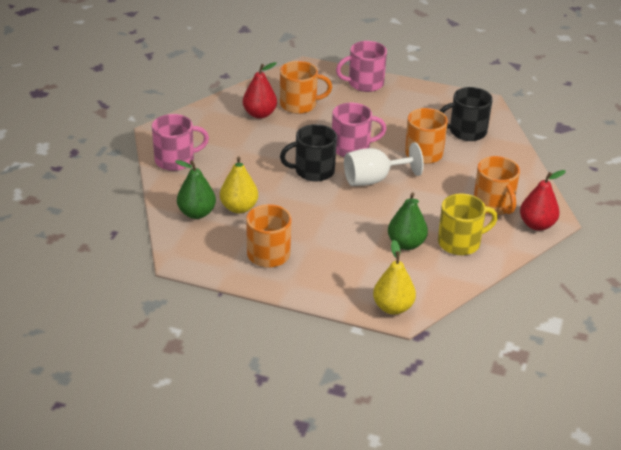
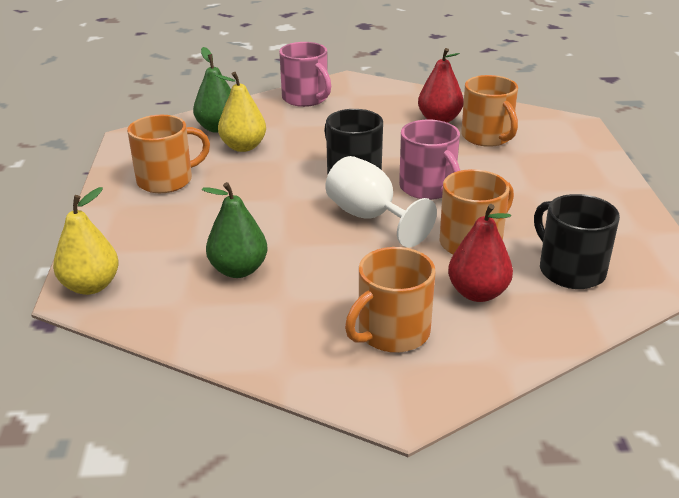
camera: 70 degrees right, 5 degrees down
pink mug [336,41,387,92] -> none
yellow mug [438,193,498,255] -> none
red pear [520,170,566,231] -> red pear moved to [448,204,513,302]

